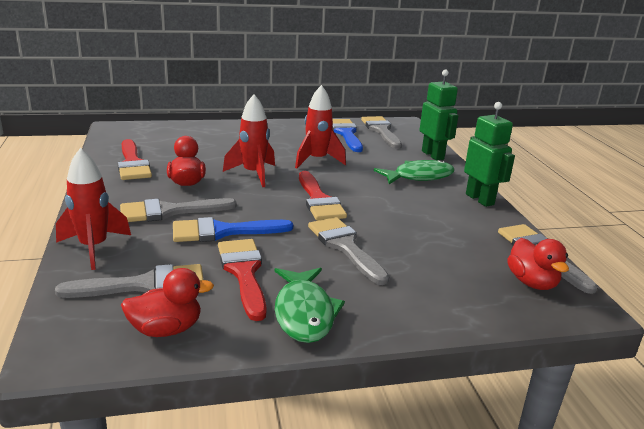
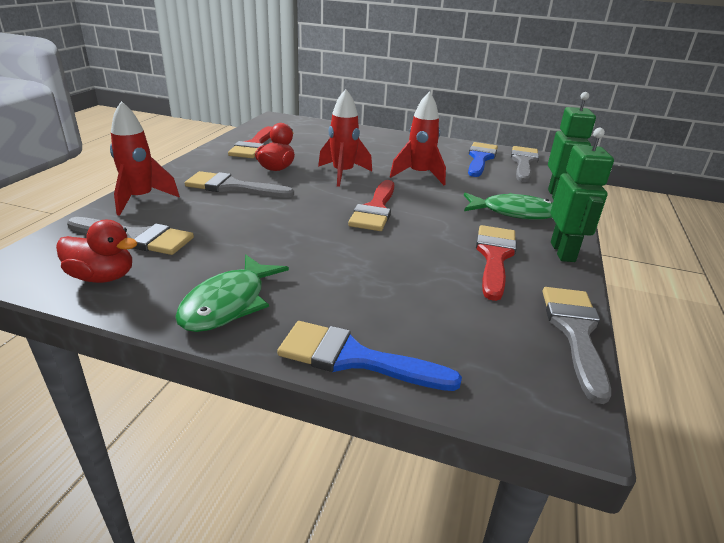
camera: 30 degrees right, 5 degrees up
blue brush [173,217,293,242] -> blue brush moved to [277,321,462,391]
red brush [218,239,267,321] -> red brush moved to [476,225,517,301]
grey brush [308,217,389,285] -> none
red duck [507,238,569,290] -> none

